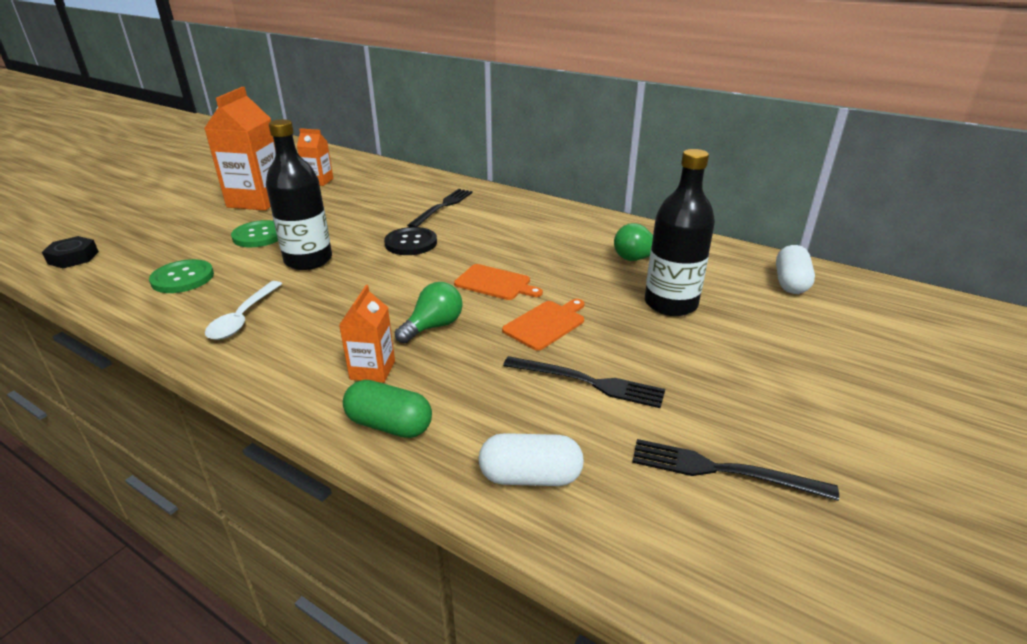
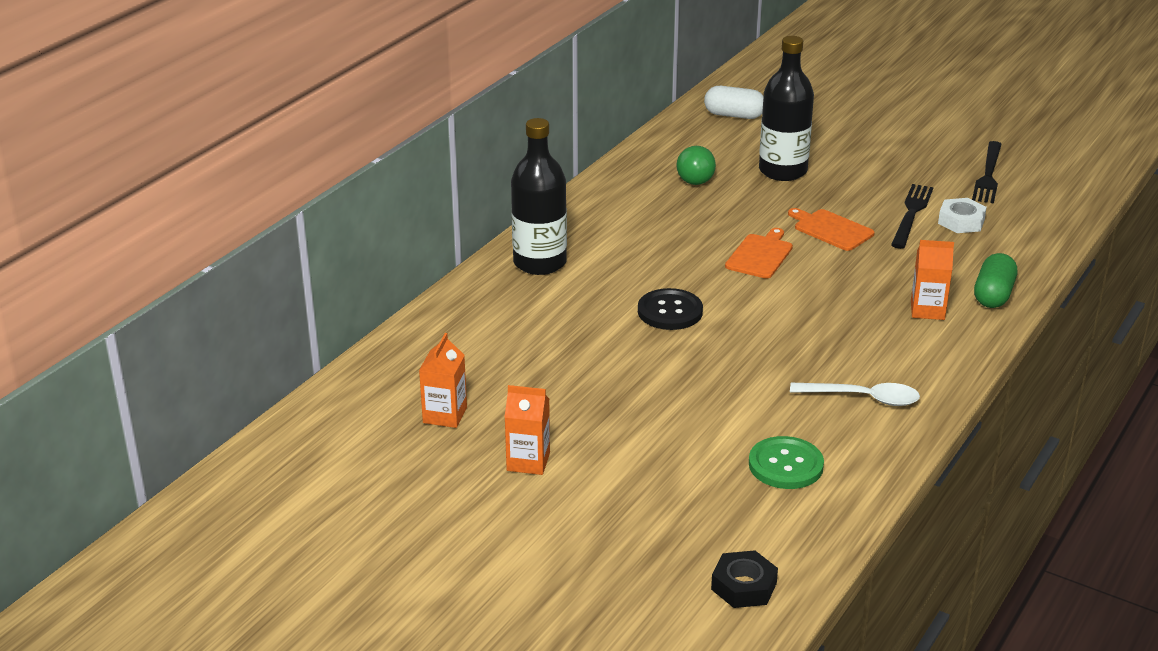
camera: 90 degrees left, 0 degrees up
orange carton [204,87,276,211] -> orange carton [505,385,550,475], size x0.53
green button [231,220,278,247] -> none
black bottle [266,119,332,270] -> black bottle moved to [511,118,567,275]
green light bulb [395,282,462,343] -> none
black fork [407,189,473,227] -> none
white capsule [479,433,584,486] -> none
none -> white nut [938,198,987,233]

